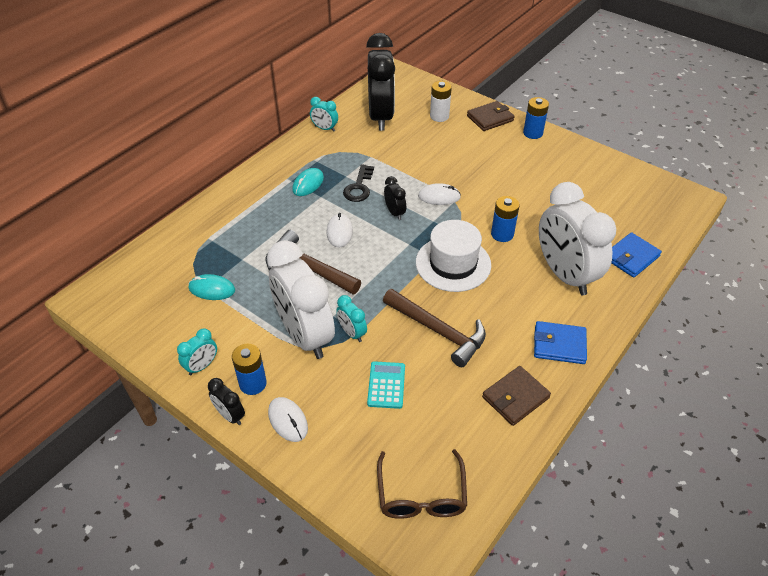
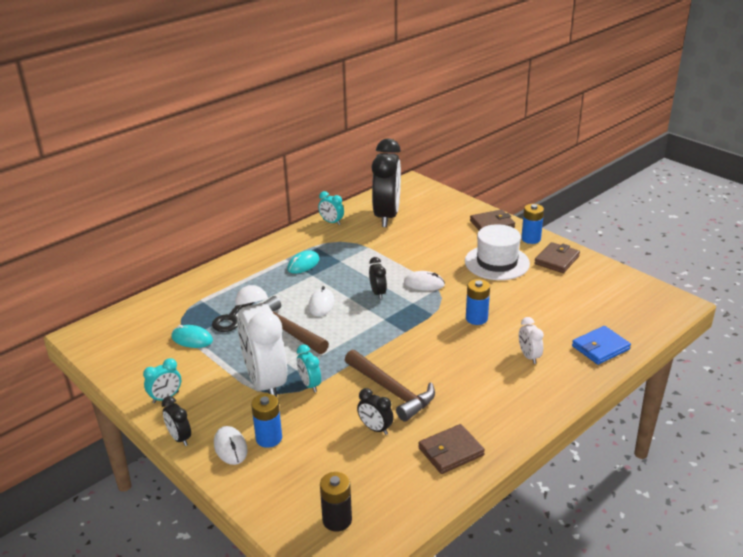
camera: 10 degrees right, 15 degrees down
blue battery [232,344,267,395] -> blue battery moved to [251,394,282,448]
black key [343,164,374,202] -> black key moved to [212,302,254,332]
turquoise calculator [367,361,405,409] -> none
brown glasses [377,449,467,519] -> black battery [320,472,352,532]
white hat [416,220,491,292] -> white hat moved to [465,224,530,280]
white battery [430,81,452,122] -> none
blue wallet [534,321,587,364] -> none
white clock [539,182,616,295] -> white clock [519,317,544,364], size x0.42
none -> black clock [357,388,394,435]
none -> brown wallet [534,242,580,273]

